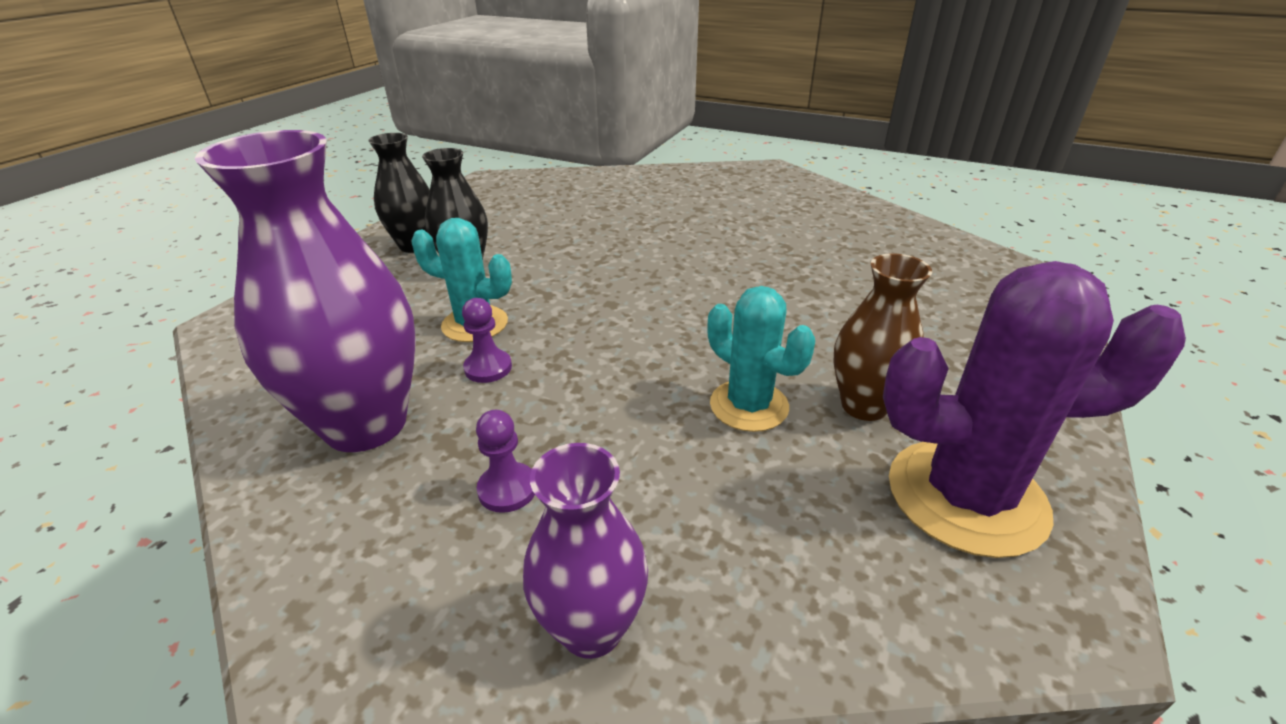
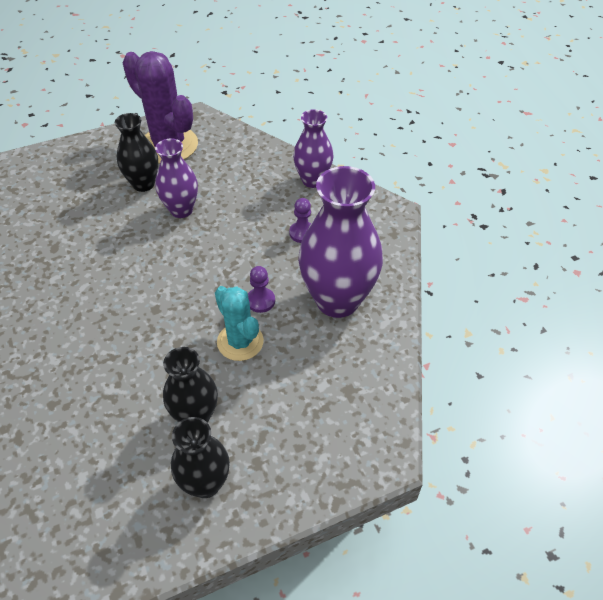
camera: 140 degrees left, 15 degrees up
turquoise cactus [707,286,815,432] -> purple vase [155,138,198,218]
brown vase [833,253,932,421] -> black vase [115,113,158,192]

